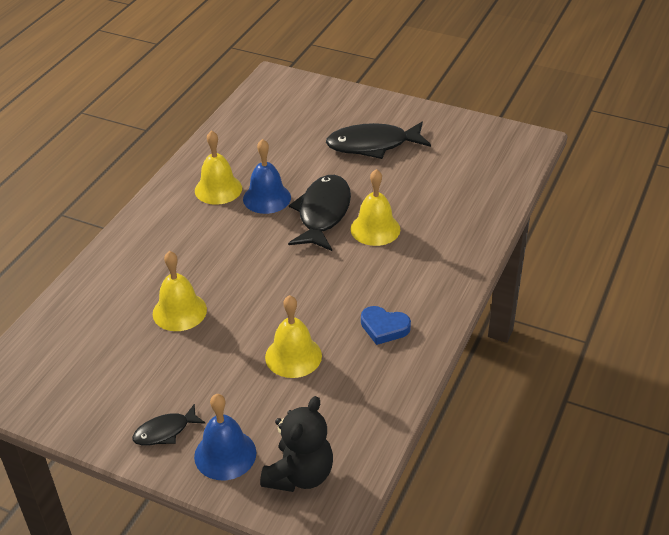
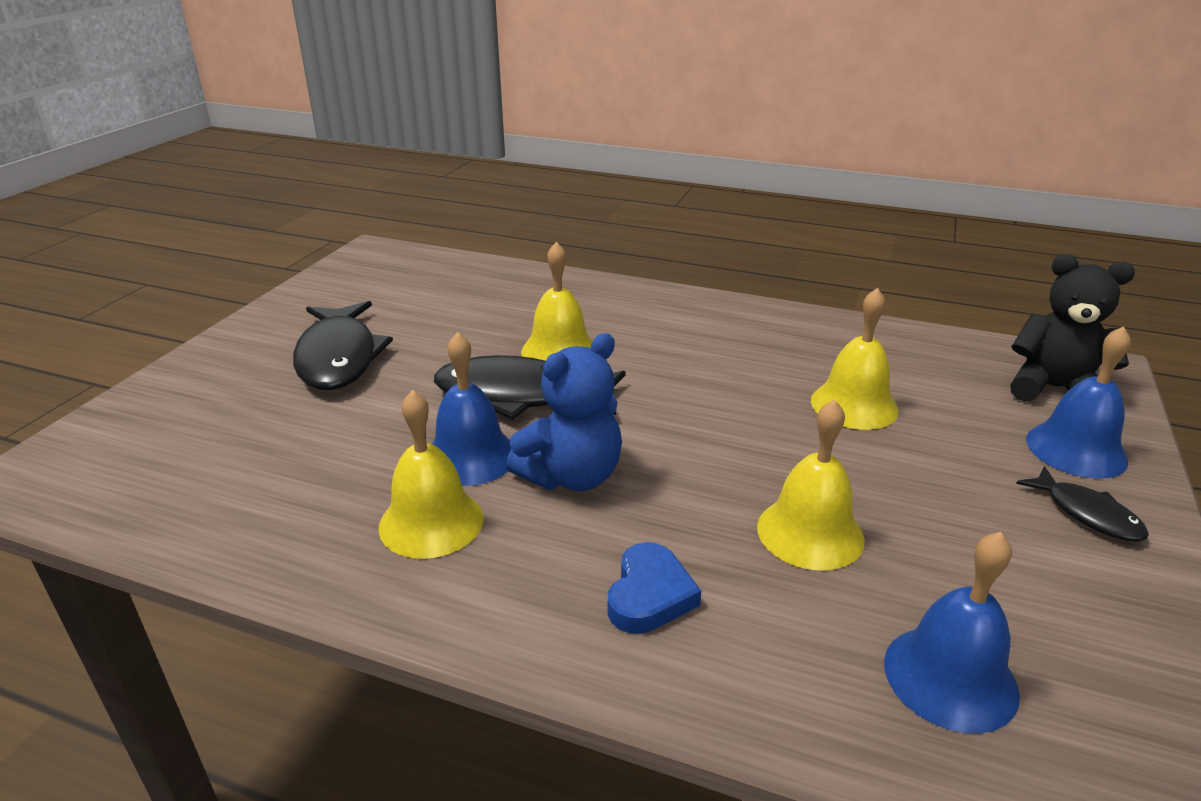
camera: 95 degrees left, 10 degrees down
blue heart [361,306,411,345] -> blue heart moved to [608,542,701,634]
none -> blue teddy bear [506,333,622,491]
none -> blue bell [884,532,1020,734]

